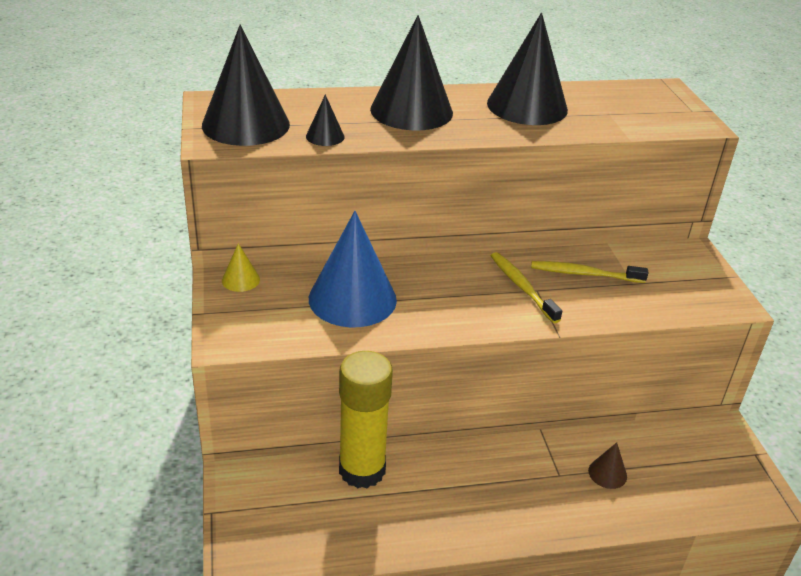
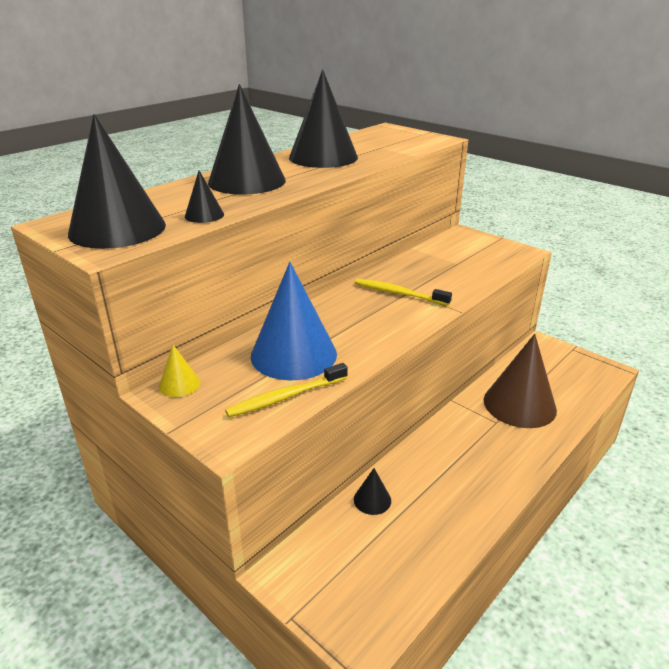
camera: 35 degrees left, 5 degrees down
yellow glue stick [339,351,393,488] -> black cone [354,468,391,515]
yellow toothbrush [531,261,648,283] -> yellow toothbrush moved to [225,363,348,417]
brown cone [588,442,627,489] -> brown cone [484,334,557,428], size x2.28

